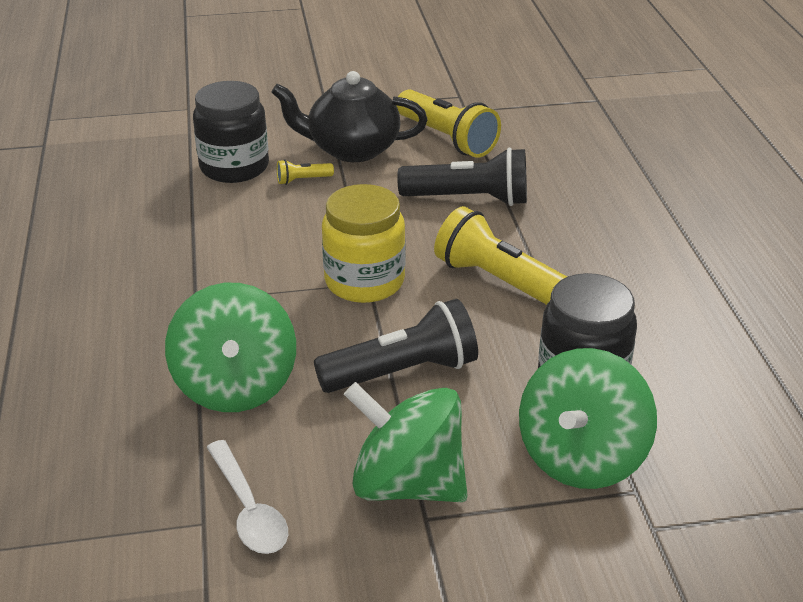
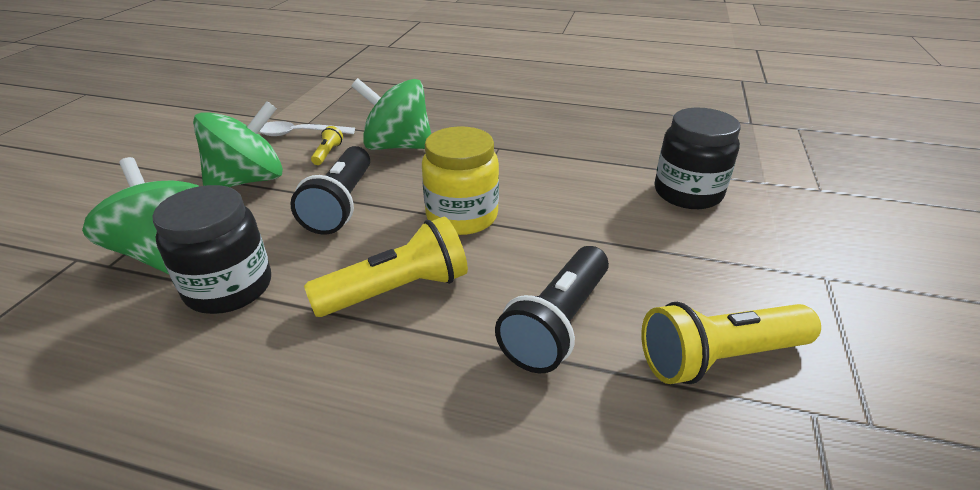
camera: 115 degrees right, 0 degrees up
black teapot [271,71,428,162] -> none
yellow flashlight [277,159,334,185] -> yellow flashlight moved to [311,126,343,165]

